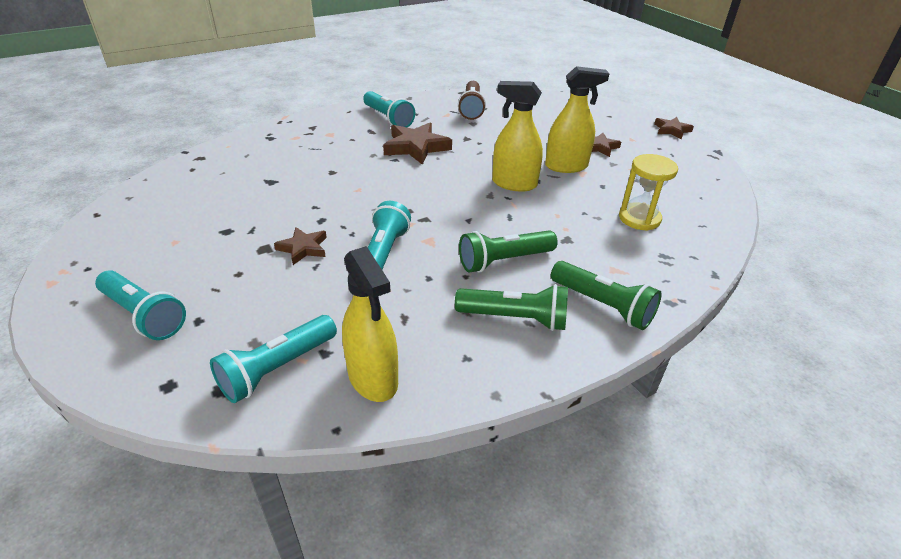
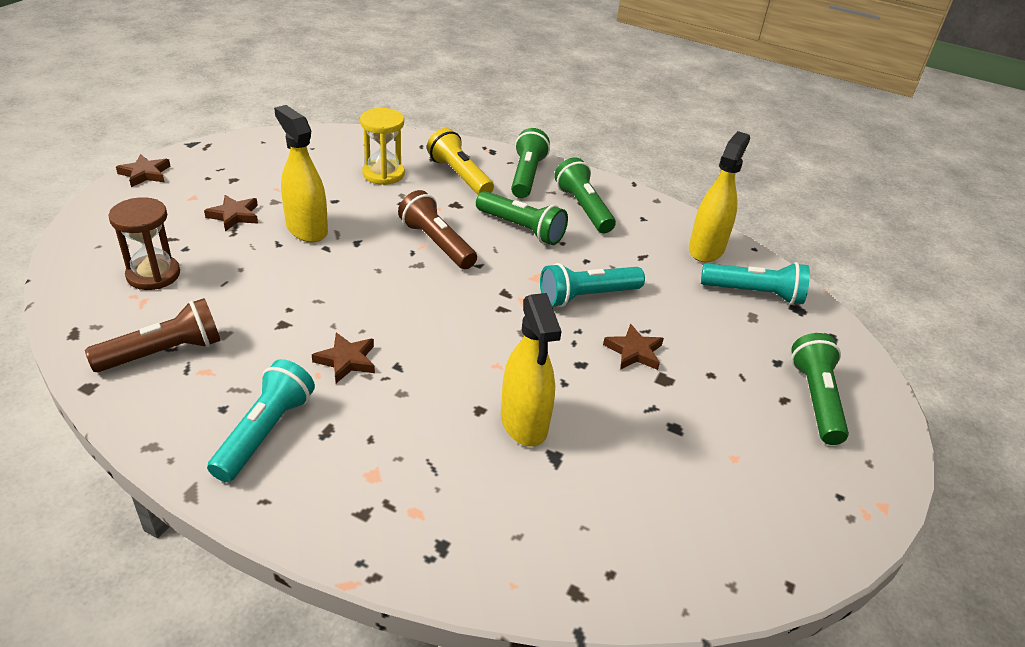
camera: 125 degrees left, 0 degrees up
turquoise flashlight [95,270,186,340] -> green flashlight [791,333,849,445]
brown star [383,122,452,165] -> brown star [312,333,375,383], size x0.59
yellow spray bottle [492,81,543,192] -> yellow spray bottle moved to [501,293,562,447]
none -> brown hourglass [108,197,180,290]
none -> brown flashlight [398,190,477,269]
none -> yellow flashlight [427,128,494,195]

